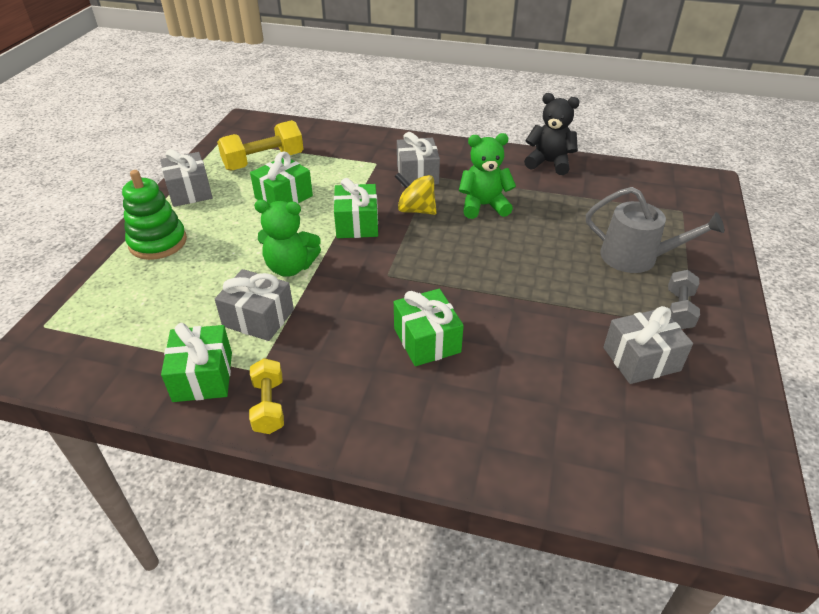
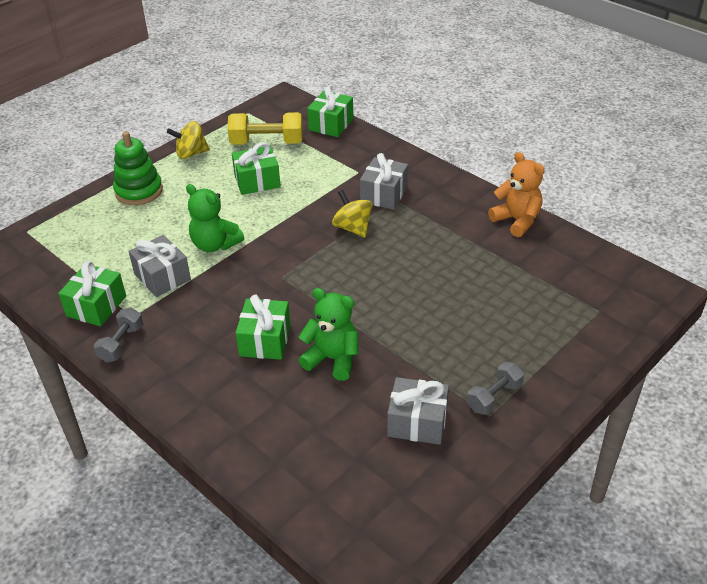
camera: 30 degrees right, 0 degrees up
grey gift [160,149,213,207] -> yellow spinning top [167,121,210,159]
yellow dumbbell [249,358,284,434] -> grey dumbbell [94,307,143,362]
green gift [334,178,378,238] -> green gift moved to [307,86,353,137]
green teddy bear [459,133,516,219] -> green teddy bear moved to [299,288,359,381]
black teddy bear [524,93,580,175] -> orange teddy bear [488,152,544,237]
grey watering can [586,187,724,273] -> none

